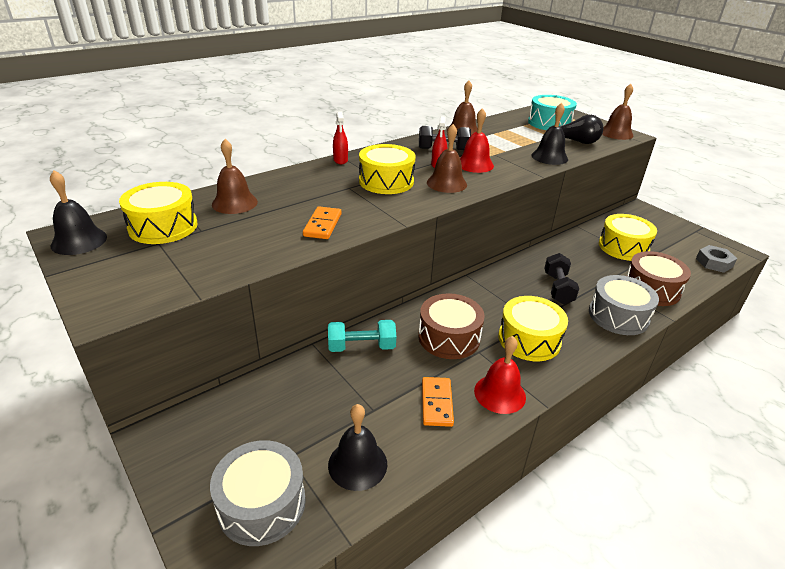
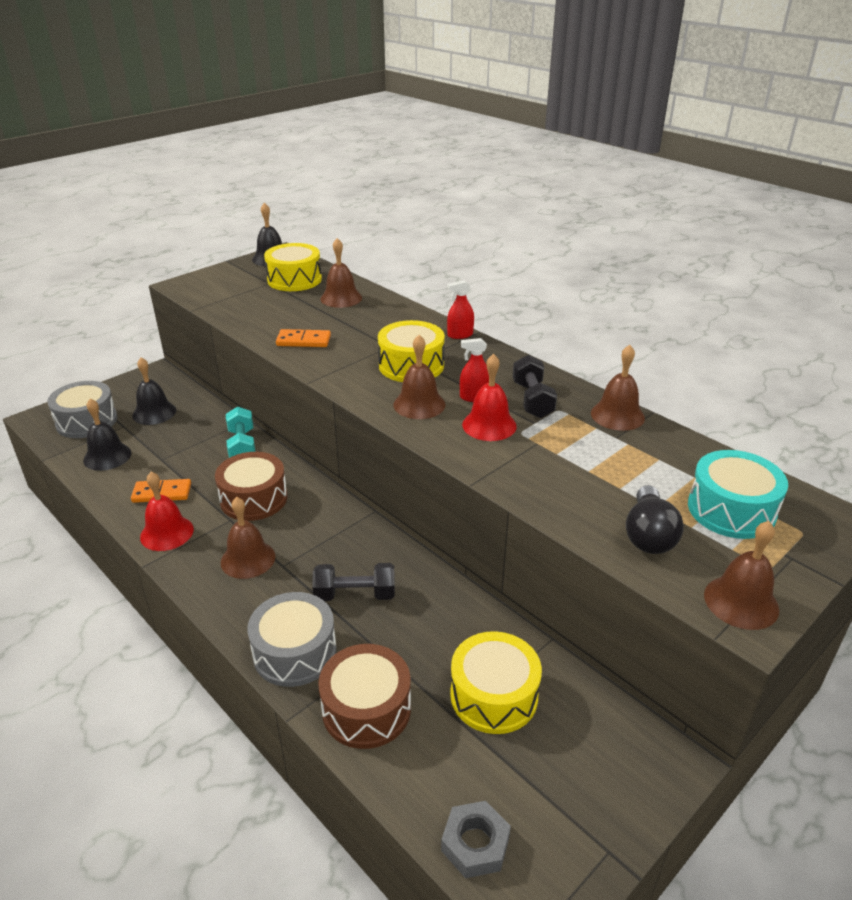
camera: 85 degrees right, 0 degrees up
yellow drum [499,296,568,361] -> brown bell [221,497,275,579]
black bell [531,103,568,165] -> black bell moved to [132,357,176,425]

